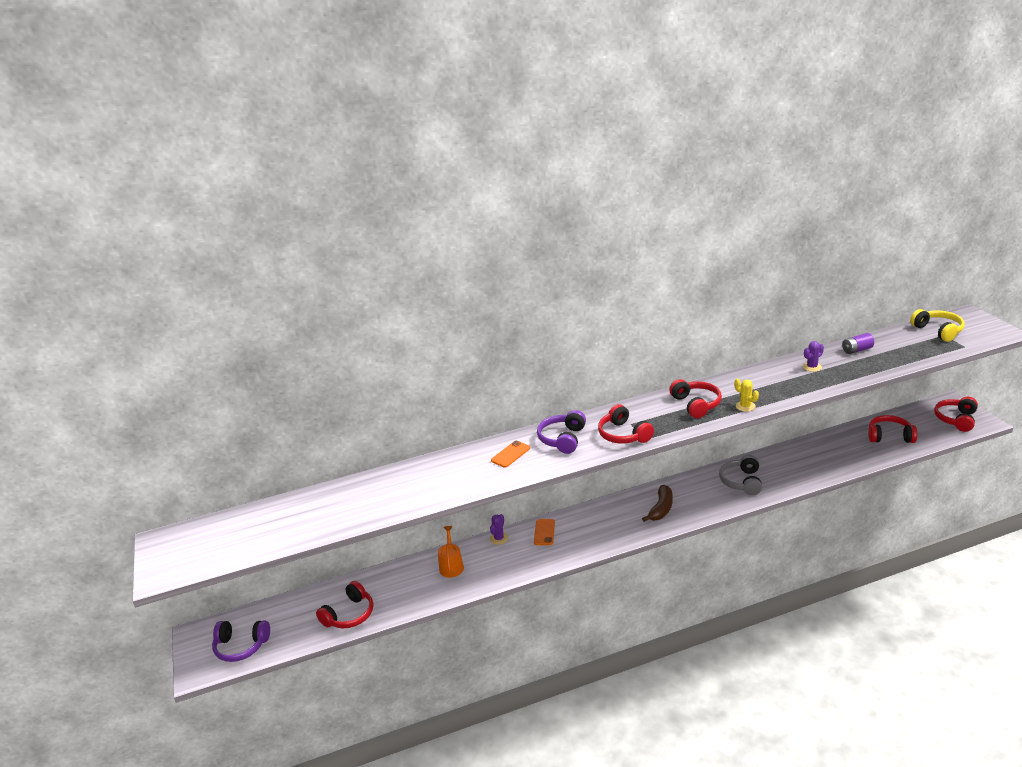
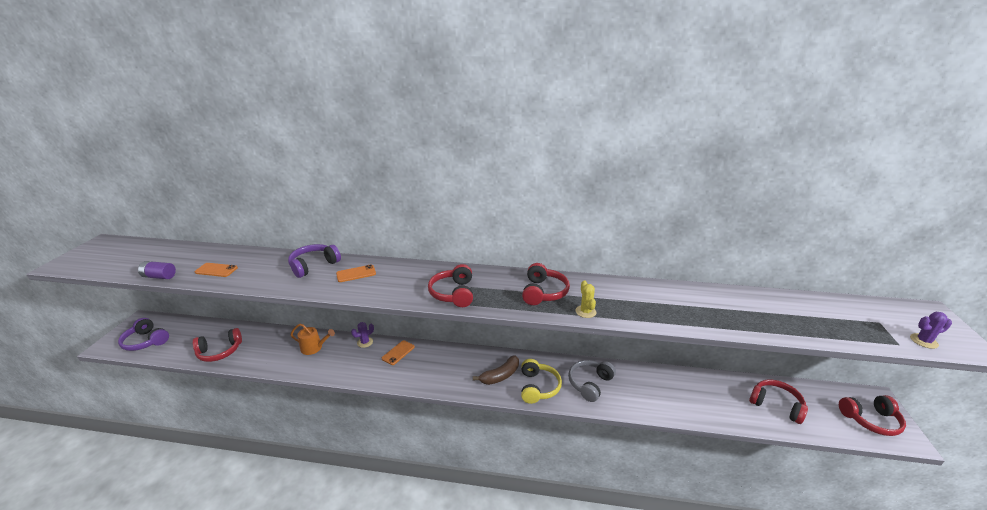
camera: 25 degrees right, 0 degrees up
orange watering can [438,526,464,578] -> orange watering can turned 75 degrees clockwise [291,324,335,355]
purple headphones [537,410,586,454] -> purple headphones moved to [288,244,341,278]
purple cactus [803,341,824,372] -> purple cactus moved to [910,312,952,349]
purple battery [842,333,874,354] -> purple battery moved to [138,261,176,279]
yellow headphones [910,309,965,342] -> yellow headphones moved to [521,359,562,404]
red headphones [934,397,978,432] -> red headphones turned 150 degrees counterclockwise [839,395,906,436]
none -> orange phone [195,263,238,277]

